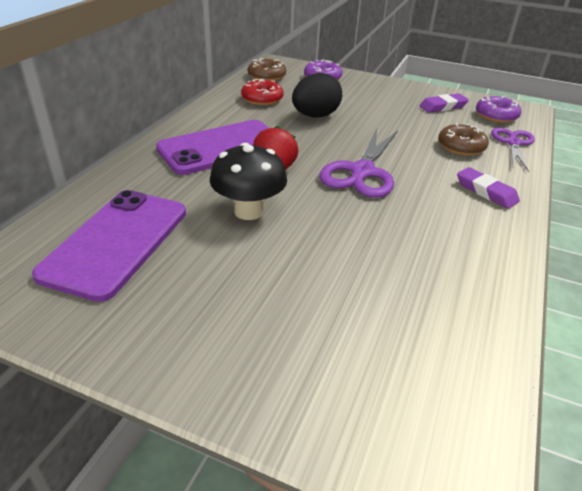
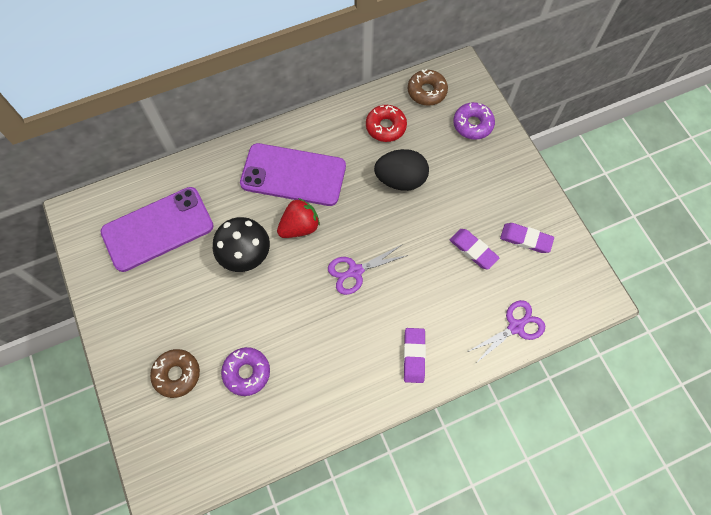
camera: 45 degrees right, 30 degrees up
purple scissors [320,129,398,198] -> purple scissors [328,244,408,295], size x0.66
brown donut [438,123,489,156] -> brown donut moved to [150,349,200,398]
purple donut [476,96,521,123] -> purple donut moved to [221,347,270,396]
none -> purple eraser [450,229,500,270]

